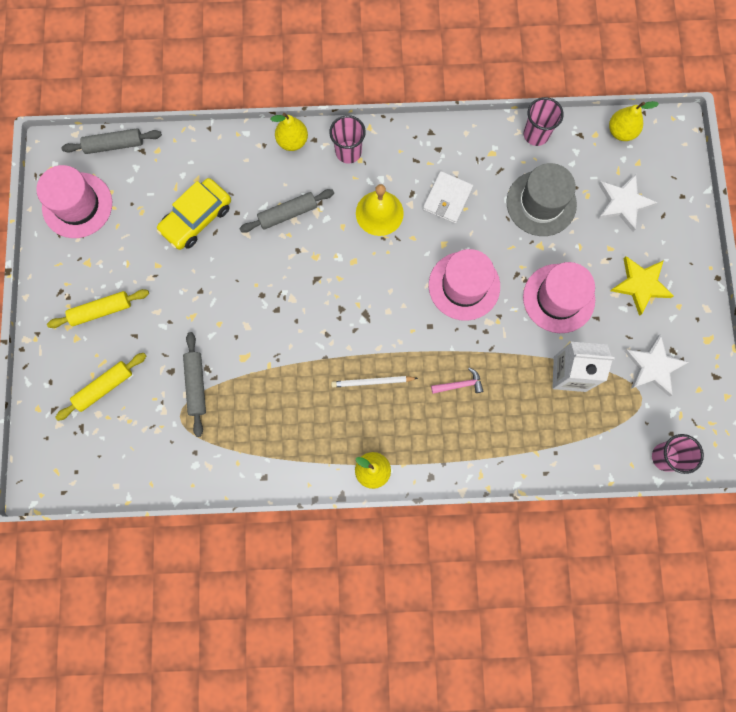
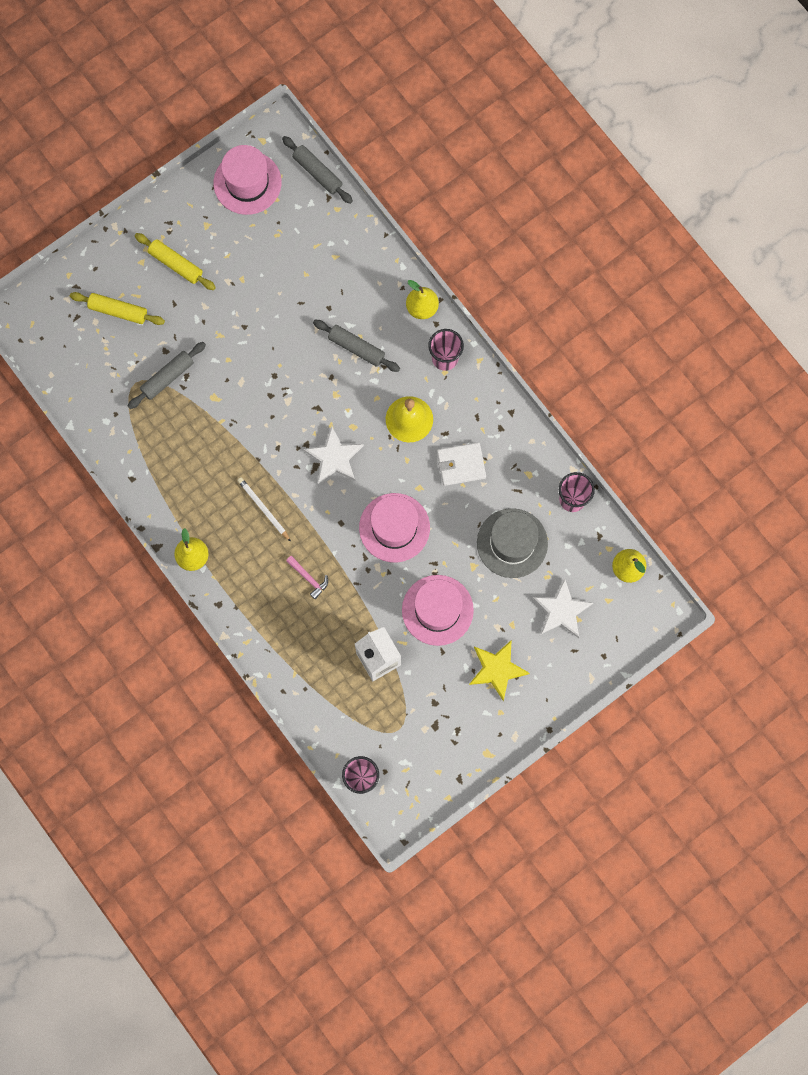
camera: 55 degrees right, 0 degrees up
yellow car [157,178,231,250] -> none
white star [624,334,688,397] -> white star moved to [304,426,364,484]

